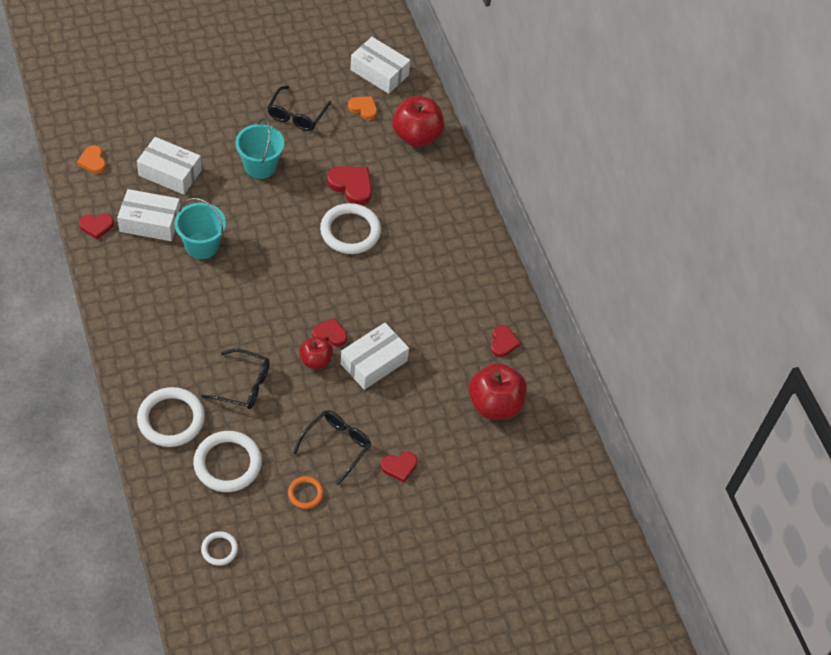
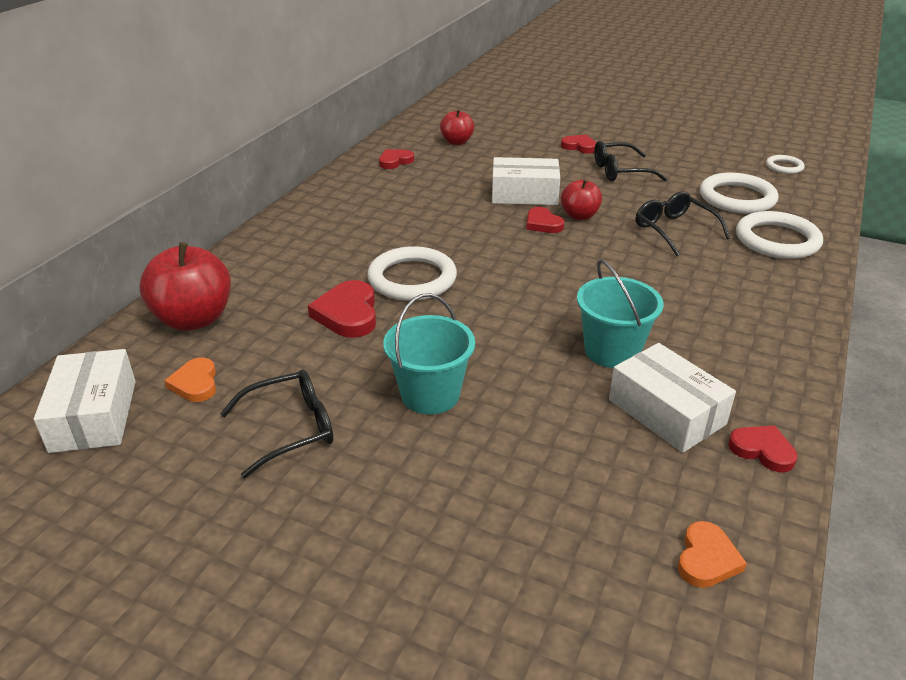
camera: 130 degrees left, 20 degrees down
white box [137,137,202,195] -> none
orange ring [288,476,324,509] -> none
red apple [468,363,527,420] -> red apple [440,109,474,145], size x0.58

